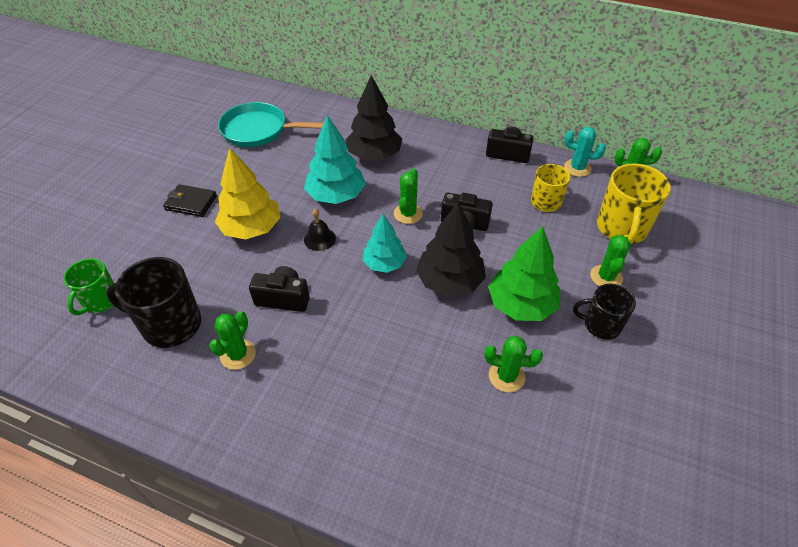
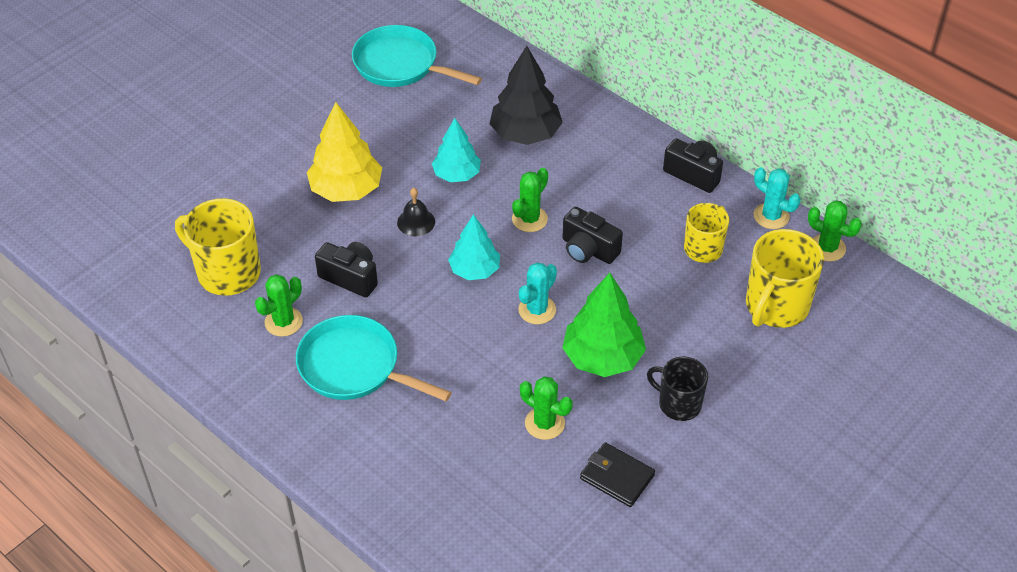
camera: 20 degrees right, 0 degrees up
green mug [64,259,116,315] -> none
black mug [106,257,201,348] -> yellow mug [175,198,261,296]
black wallet [163,184,217,217] -> black wallet moved to [580,442,655,507]
turquoise tree [304,115,366,204] -> turquoise tree [432,118,481,182], size x0.66
black tree [416,202,486,297] -> turquoise cactus [518,262,557,324]
green cactus [590,235,631,286] -> none
none -> turquoise pan [296,315,452,401]

